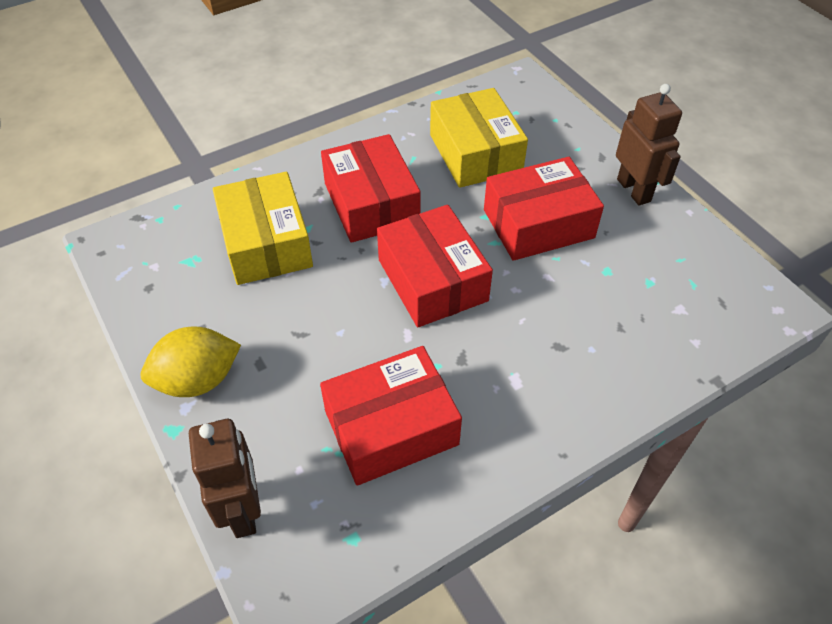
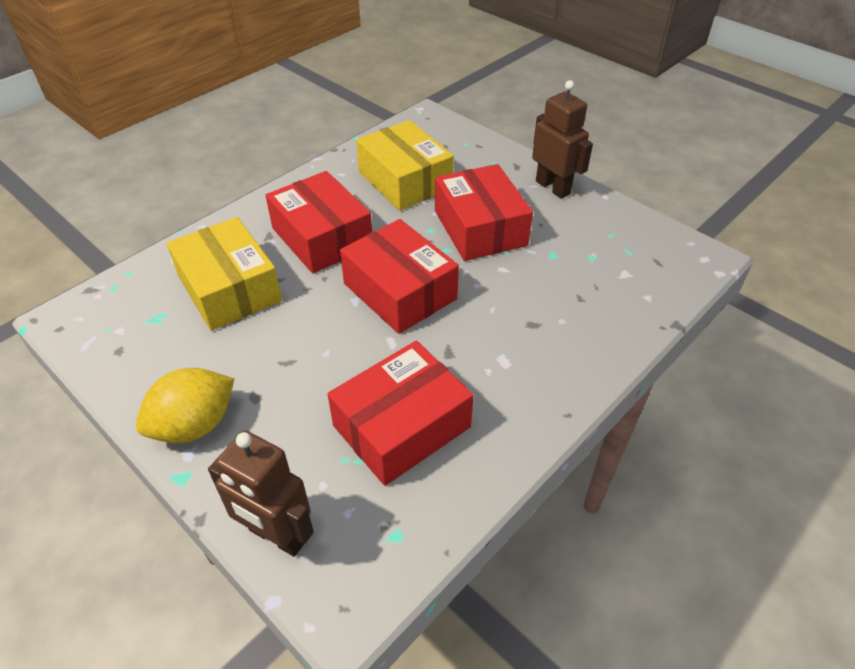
camera: 15 degrees left, 5 degrees down
brown robot [189,418,261,538] -> brown robot turned 150 degrees clockwise [208,430,314,557]
red box [484,157,604,261] -> red box turned 75 degrees counterclockwise [435,164,533,261]

